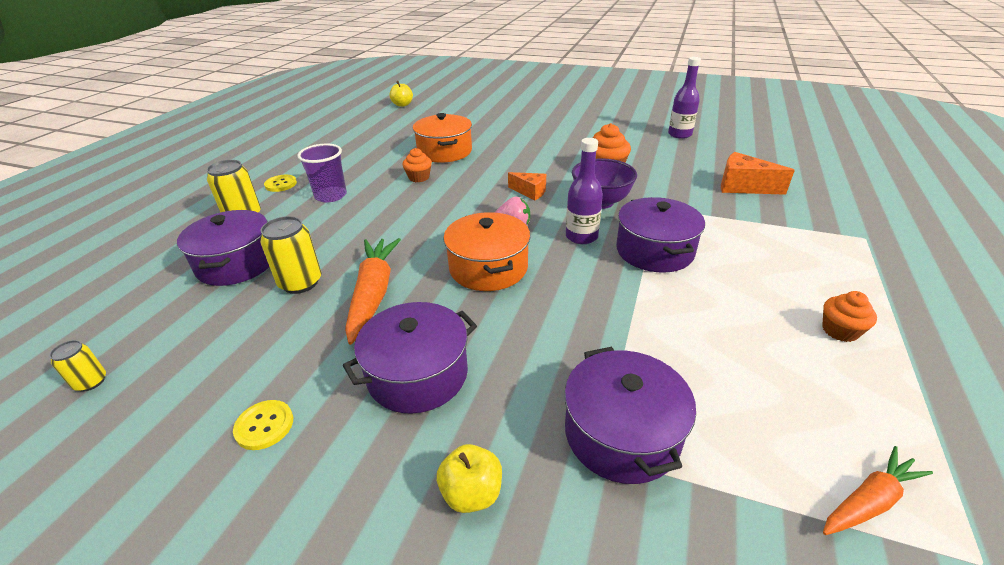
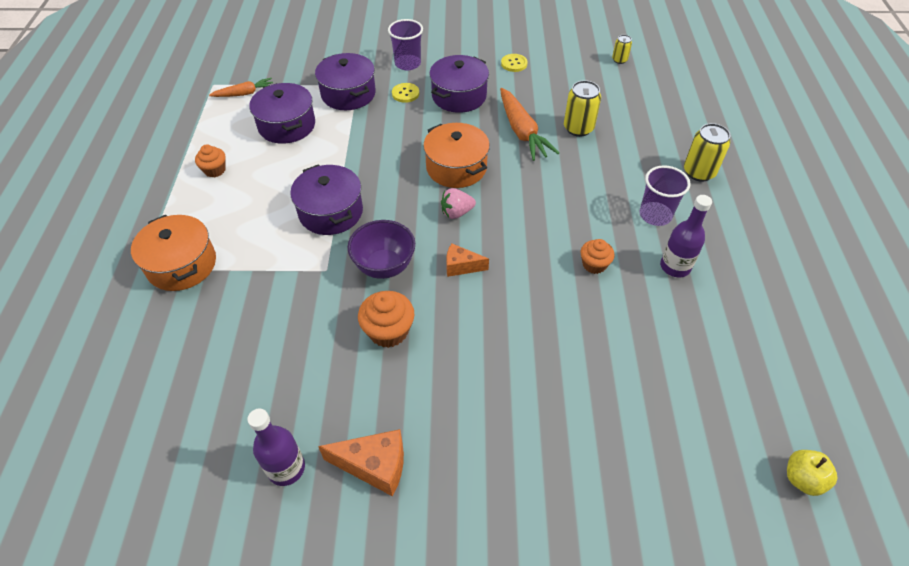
camera: 160 degrees right, 15 degrees up
purple pot [177,210,269,286] -> purple pot moved to [249,83,315,144]
yellow button [264,175,297,192] -> yellow button moved to [392,83,419,103]
orange pot [413,113,472,163] -> orange pot moved to [131,215,216,291]
yellow apple [437,444,502,513] -> purple cup [388,19,423,70]
purple bottle [566,138,603,244] -> purple bottle moved to [660,195,712,277]
orange cheese [721,152,795,195] -> orange cheese moved to [318,429,404,496]
orange carrot [823,446,933,535] -> orange carrot turned 150 degrees counterclockwise [209,78,273,97]

